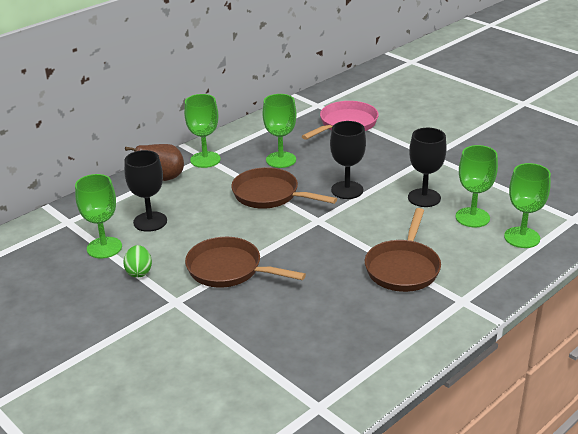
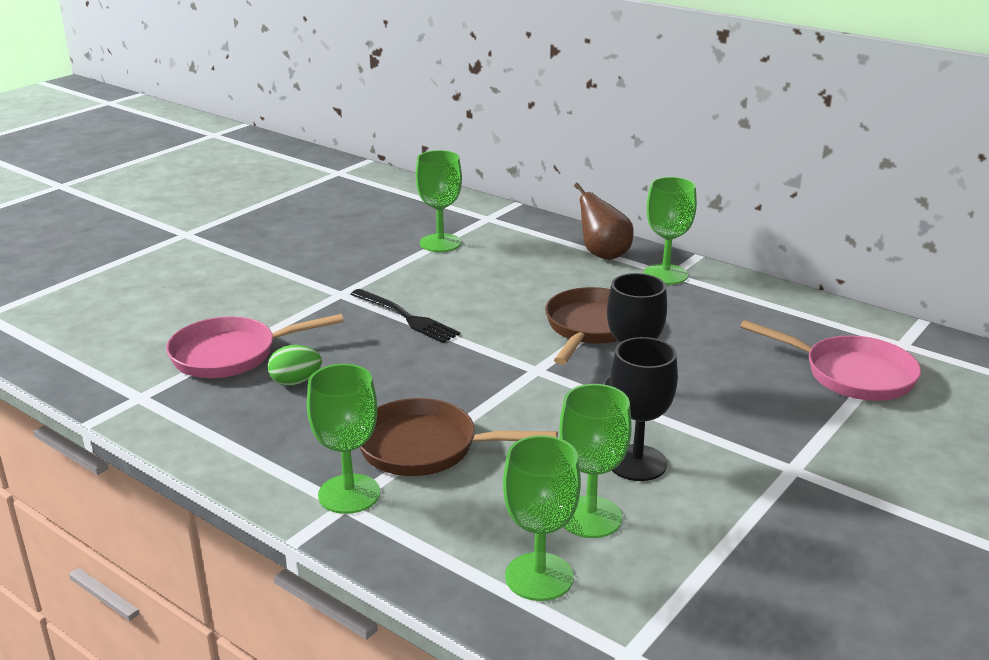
camera: 80 degrees right, 5 degrees down
green egg [123,245,152,278] -> green egg moved to [268,345,322,386]
black goblet [124,150,167,232] -> none
brown pan [185,237,306,288] -> black fork [351,289,460,343]
green goblet [263,94,296,168] -> green goblet moved to [307,364,380,514]
none -> pink pan [166,314,344,378]

